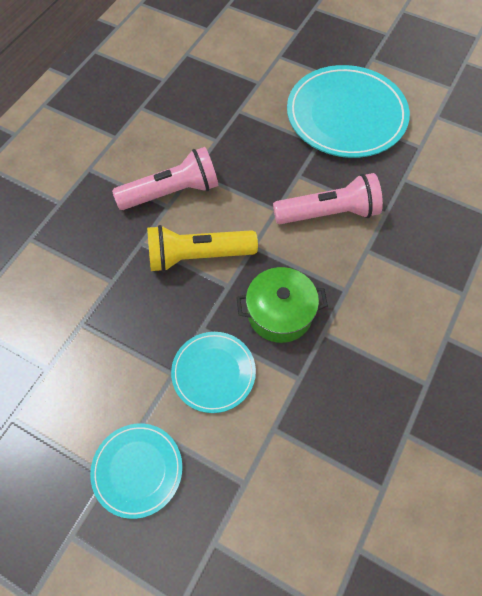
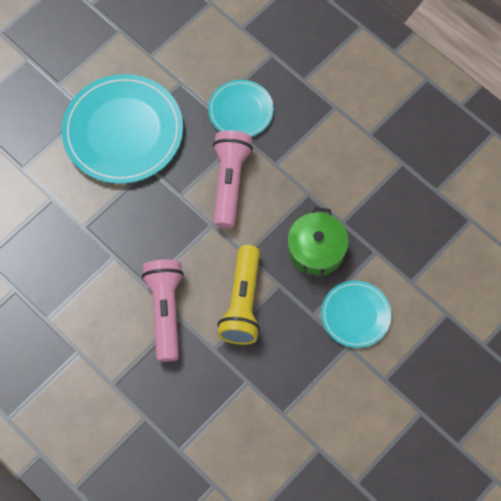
camera: 75 degrees left, 5 degrees up
turquoise plate [90,424,182,519] -> turquoise plate moved to [208,80,274,137]

